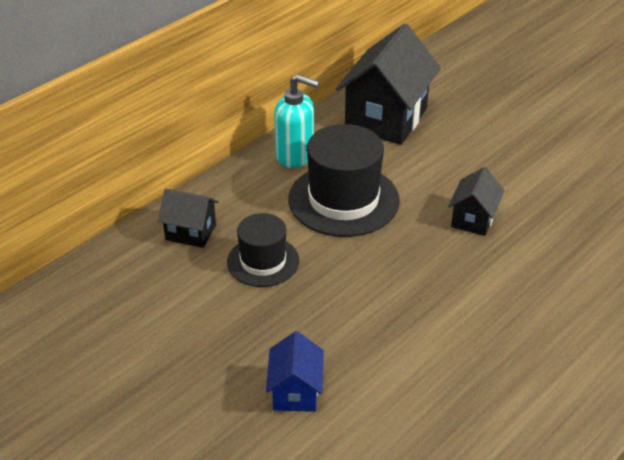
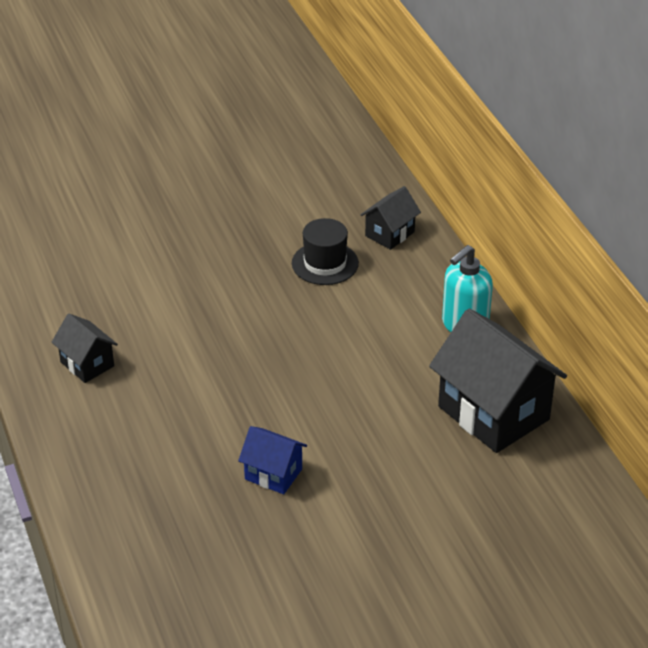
camera: 115 degrees right, 0 degrees up
blue house [266,331,324,412] -> blue house moved to [238,426,307,494]
black hat [288,124,400,237] -> none
black house [448,167,505,236] -> black house moved to [51,314,118,383]

